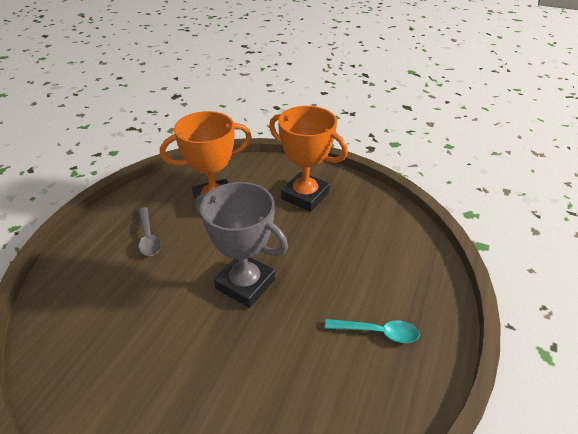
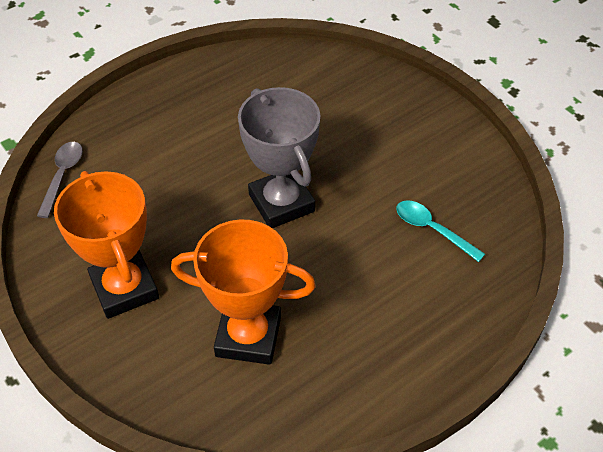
camera: 150 degrees left, 10 degrees up
grey spoon [138,207,161,256] -> grey spoon moved to [37,142,83,218]
turquoise spoon [325,319,420,343] -> turquoise spoon moved to [397,200,485,262]

